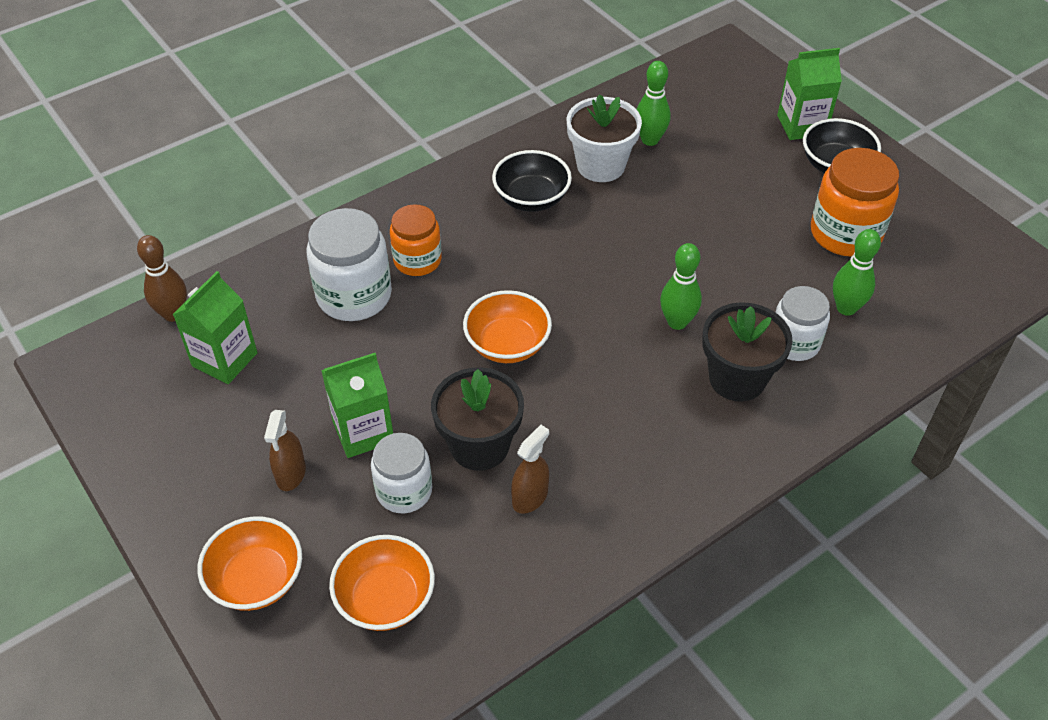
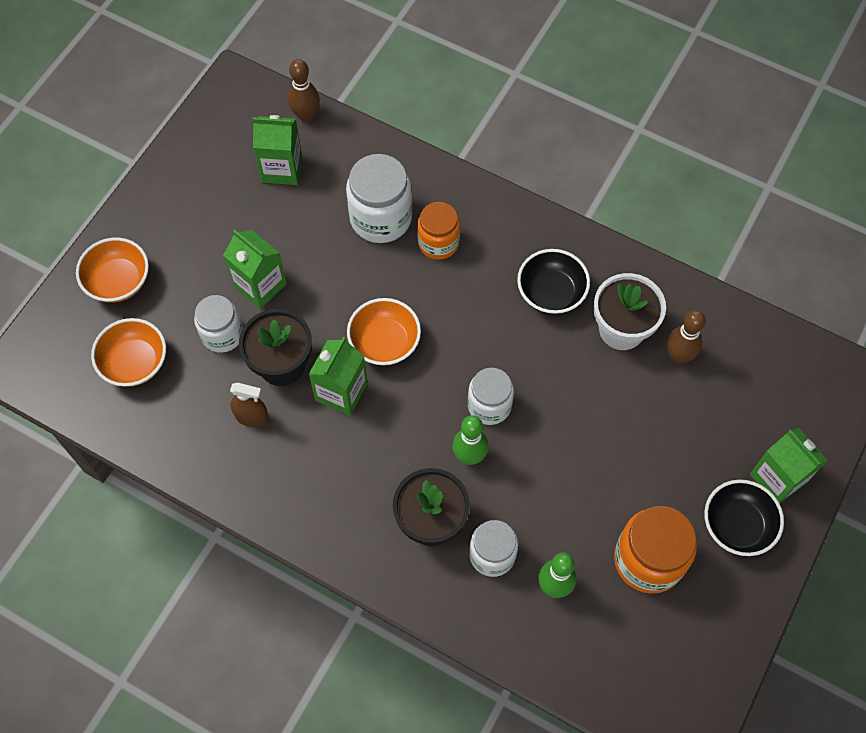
camera: 65 degrees right, 15 degrees up
brown spray bottle [264,410,306,491] -> none
green bowling pin [636,61,670,146] -> brown bowling pin [667,310,706,364]
none -> green carton [309,337,368,416]
none -> white jar [468,368,514,425]

